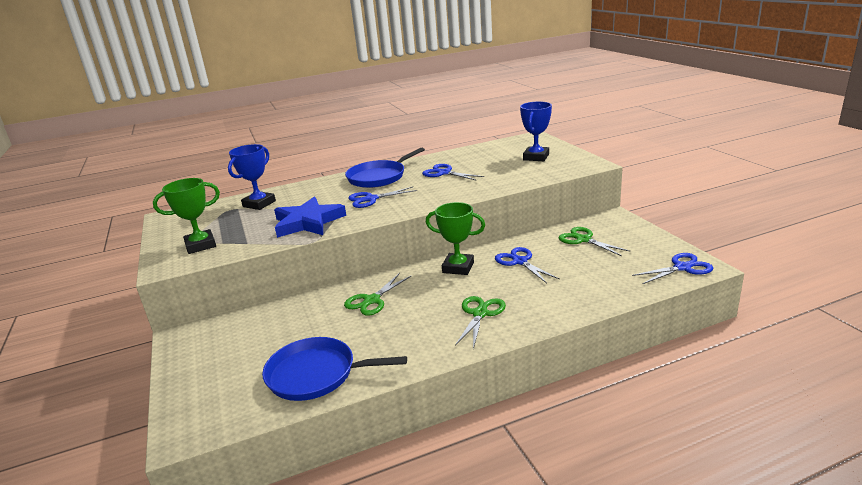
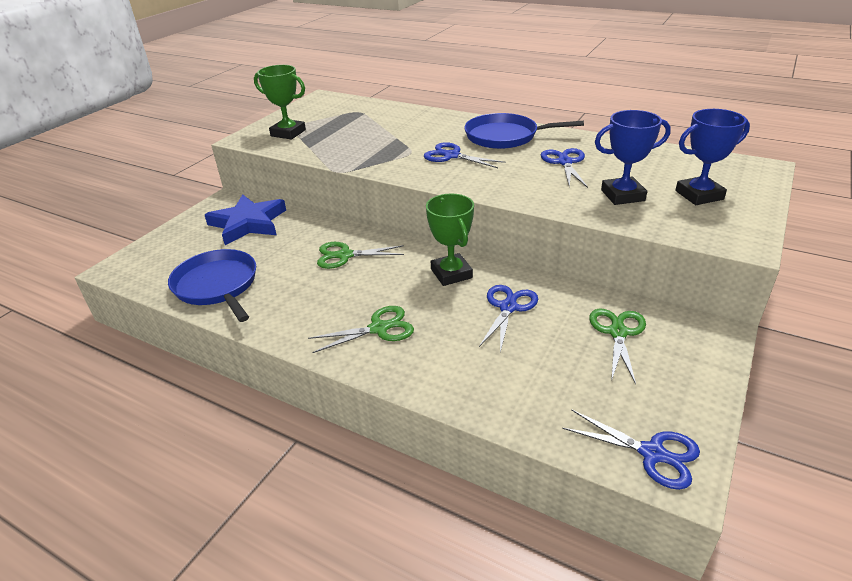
camera: 50 degrees right, 10 degrees up
blue trophy [228,144,276,210] -> blue trophy moved to [595,110,671,205]
blue star [274,197,346,238] -> blue star moved to [205,194,286,245]

